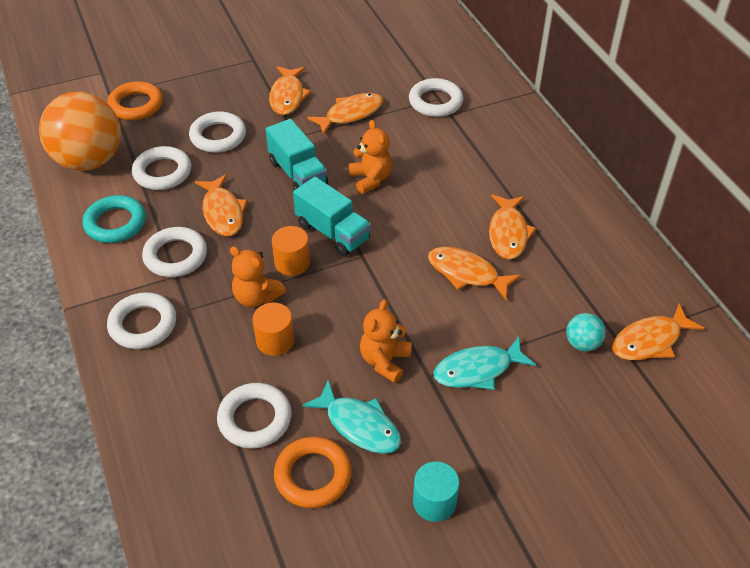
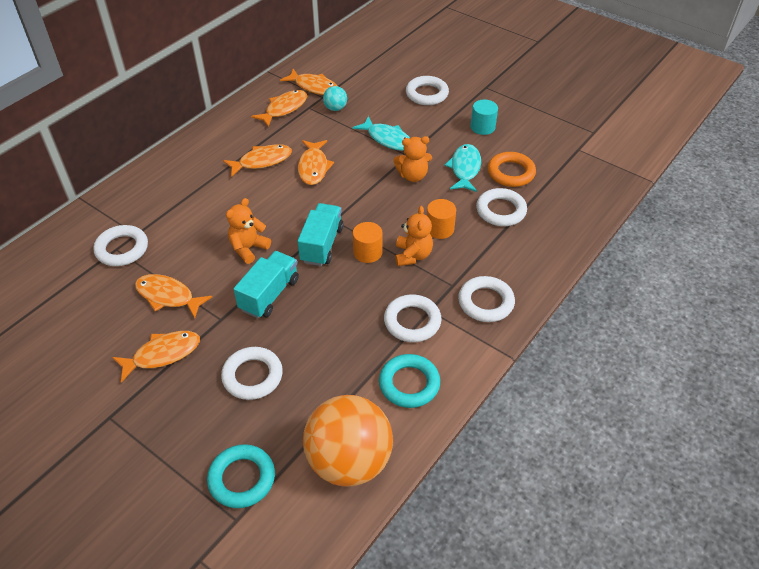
camera: 120 degrees left, 0 degrees up
orange ring [107,81,163,120] -> turquoise ring [207,444,275,508]
white ring [132,146,191,190] -> white ring moved to [406,76,449,105]
orange fish [195,174,248,236] -> orange fish moved to [251,90,307,127]

